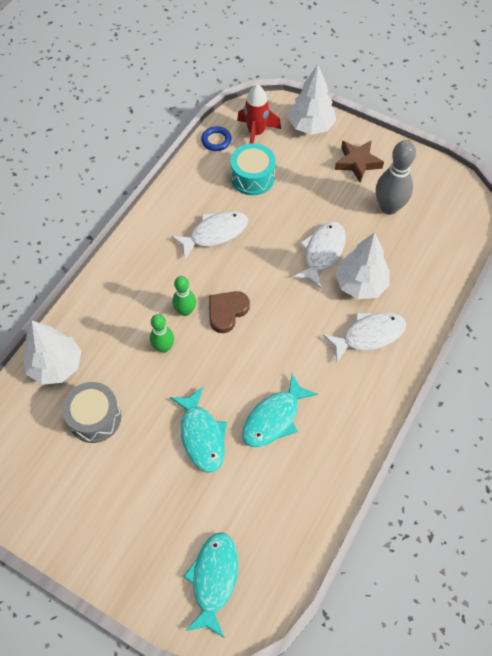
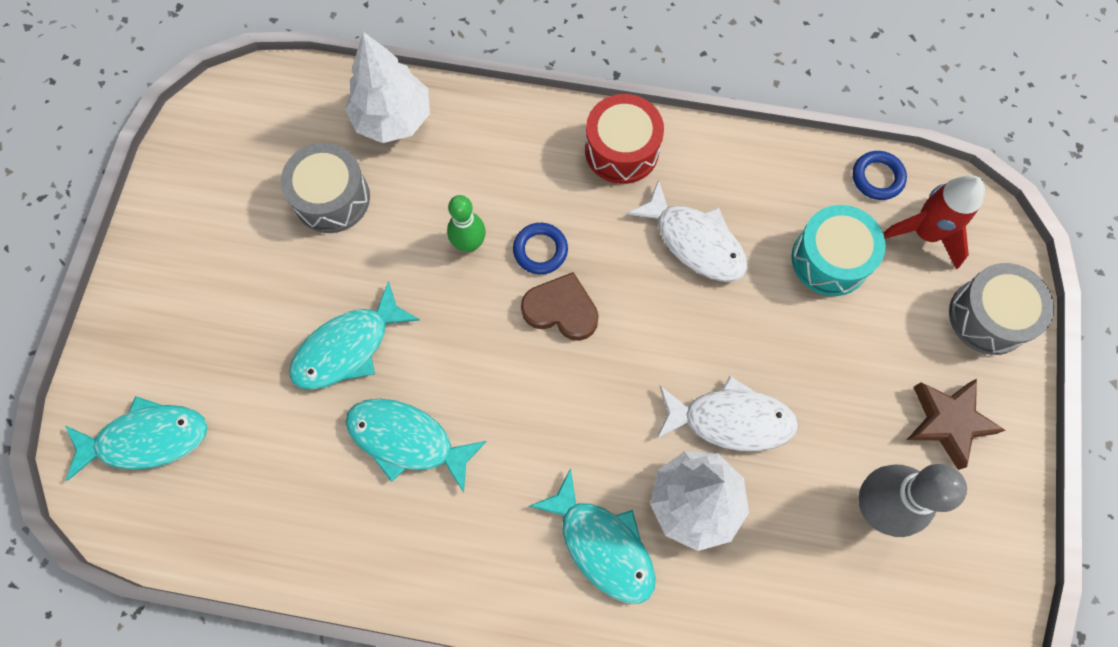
camera: 70 degrees right, 10 degrees up
green bowling pin [172,276,196,316] -> blue ring [513,223,568,274]
white tree [288,65,336,135] -> grey drum [949,263,1054,355]
white fish [323,312,406,362] -> turquoise fish [529,468,656,604]
none -> red drum [585,94,664,184]

